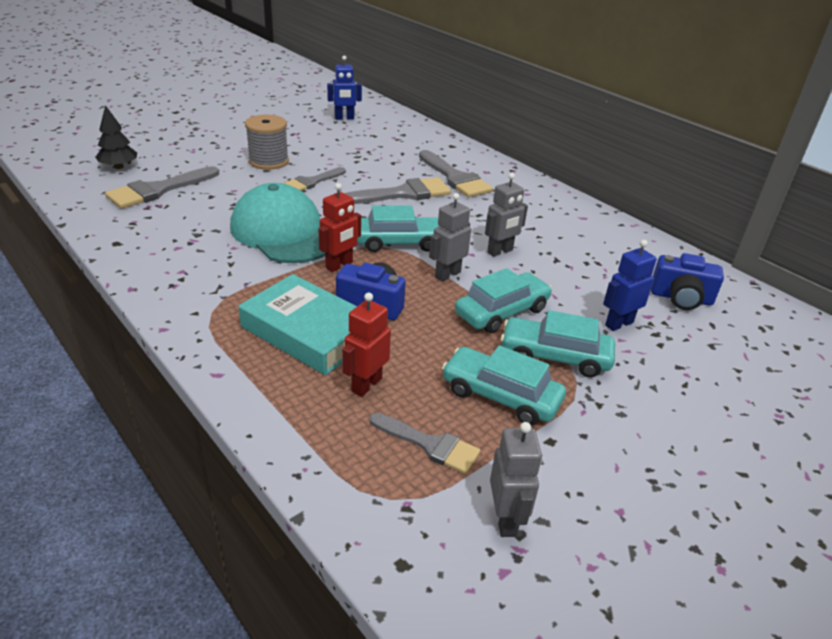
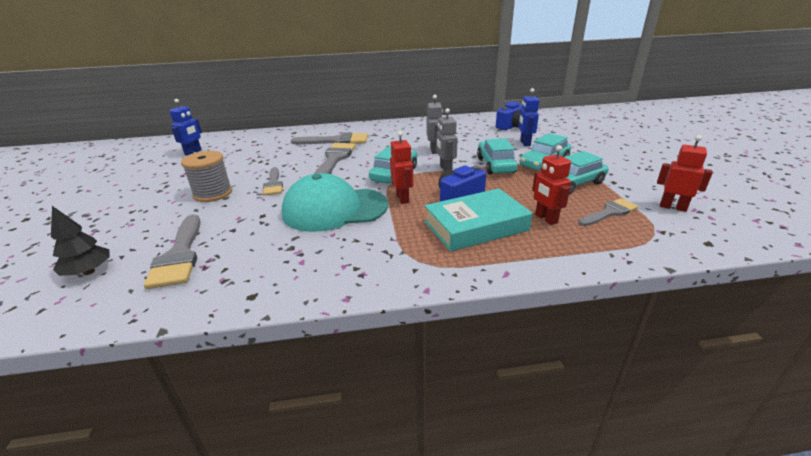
camera: 55 degrees left, 5 degrees down
grey robot [490,422,542,537] -> red robot [657,135,713,212]

